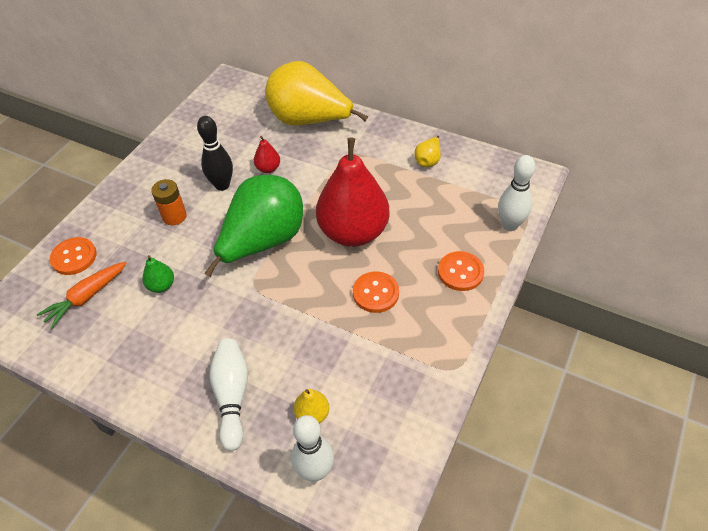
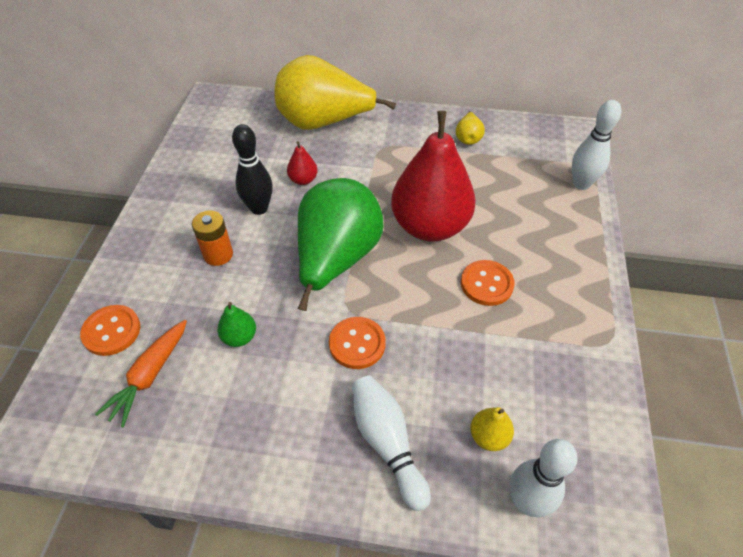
camera: 20 degrees left, 0 degrees up
orange button [438,251,484,291] -> orange button moved to [329,317,386,369]

